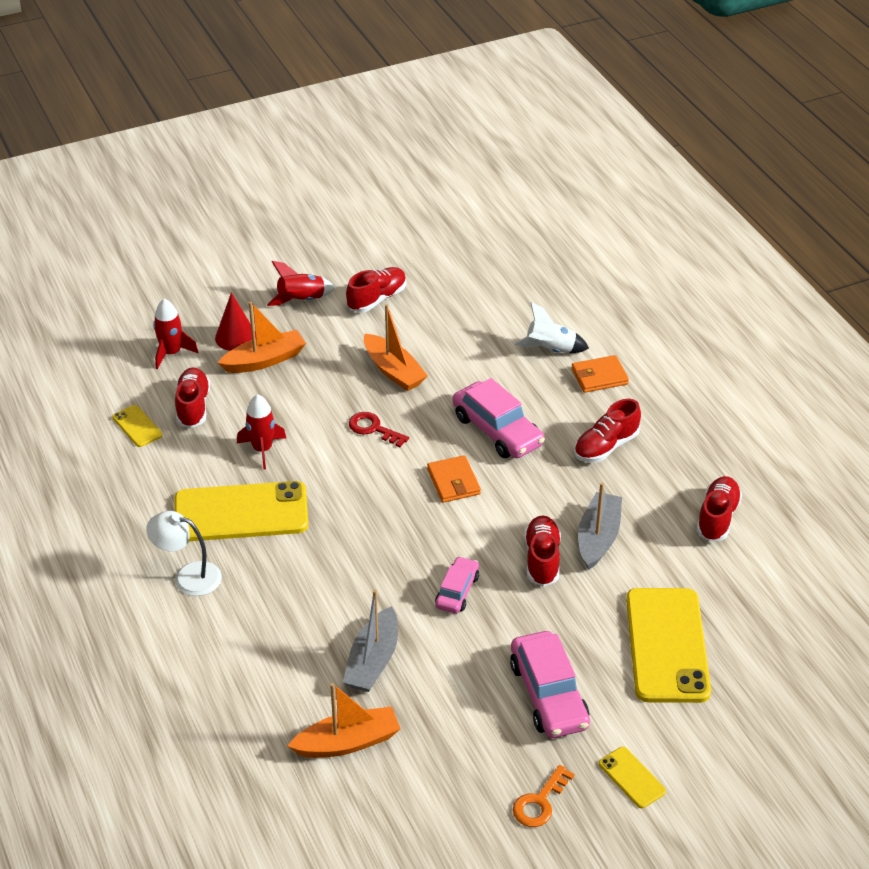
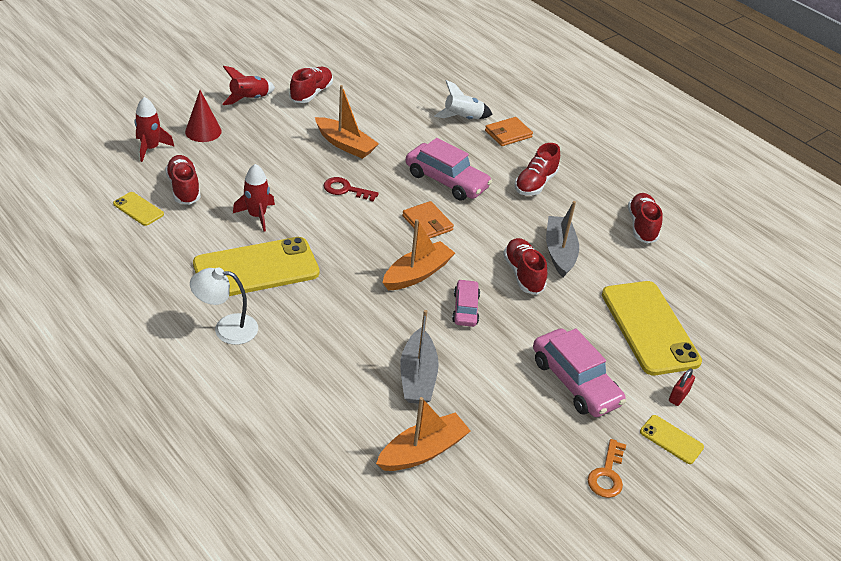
camera: 20 degrees left, 0 degrees up
orange boat [218,301,306,373] -> orange boat moved to [382,219,455,290]
none -> red padlock [669,368,695,406]

